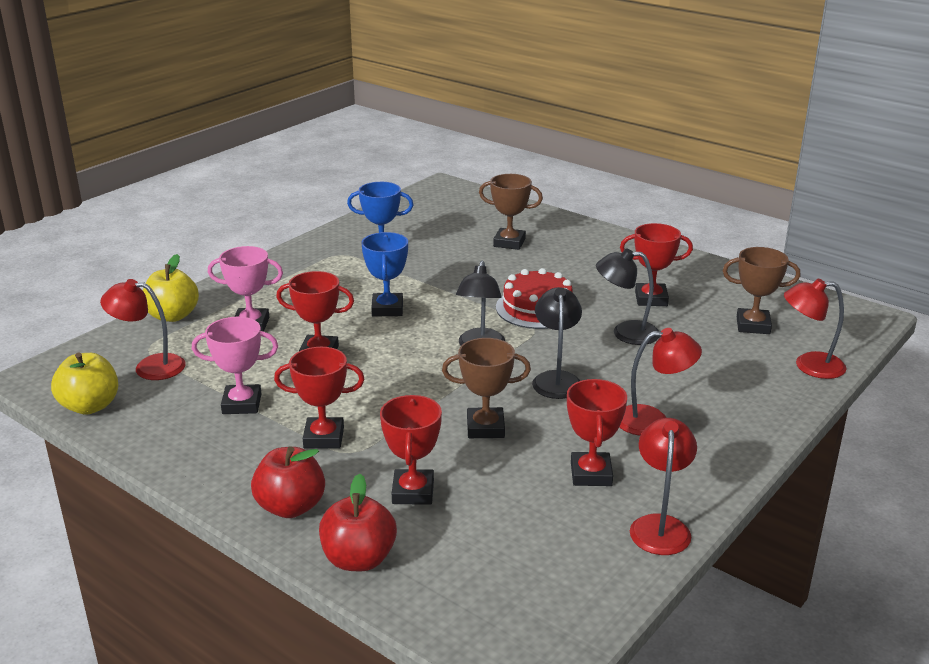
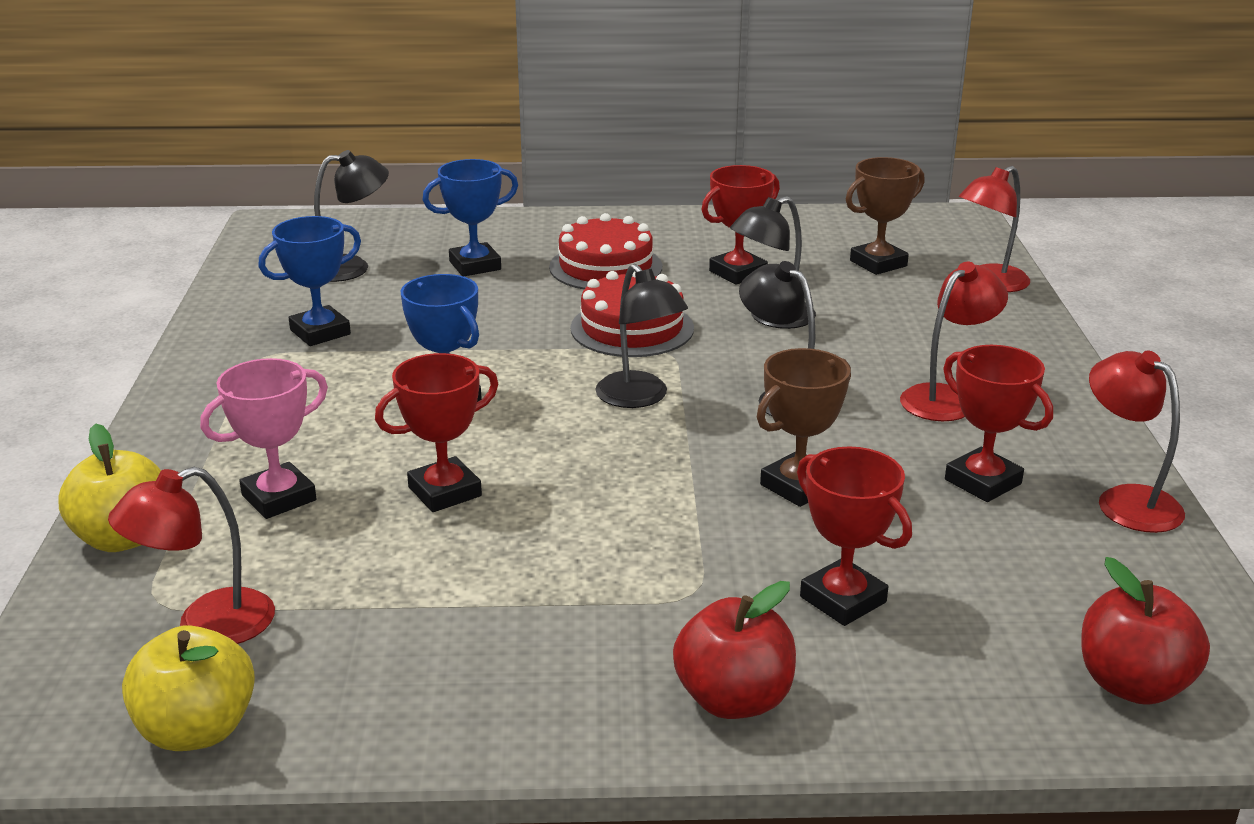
camera: 40 degrees left, 0 degrees up
pink trophy [192,317,278,414] -> none
red trophy [274,347,364,449] -> none
red apple [319,474,397,571] -> red apple moved to [1081,557,1210,705]
brown trophy [479,174,543,250] -> blue trophy [423,159,518,276]
none -> black lamp [314,150,389,282]
none -> red cake [549,213,662,289]

